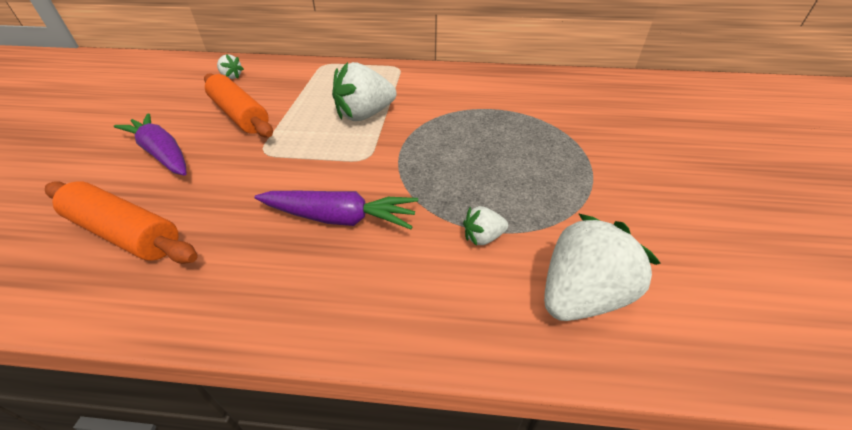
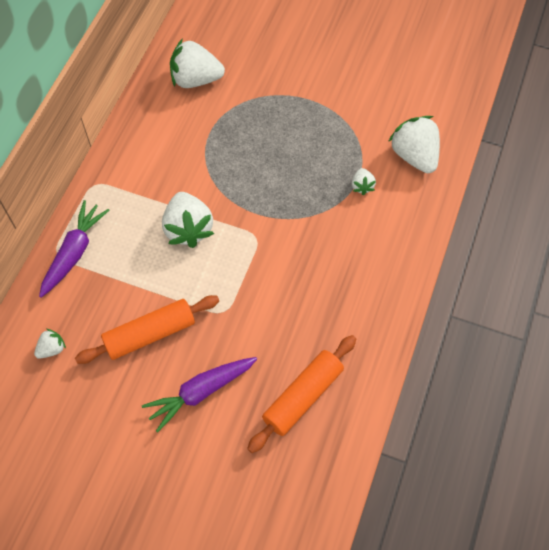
camera: 75 degrees left, 20 degrees up
purple carrot [255,191,418,229] -> purple carrot moved to [39,200,110,298]
none -> white strawberry [170,38,225,88]

